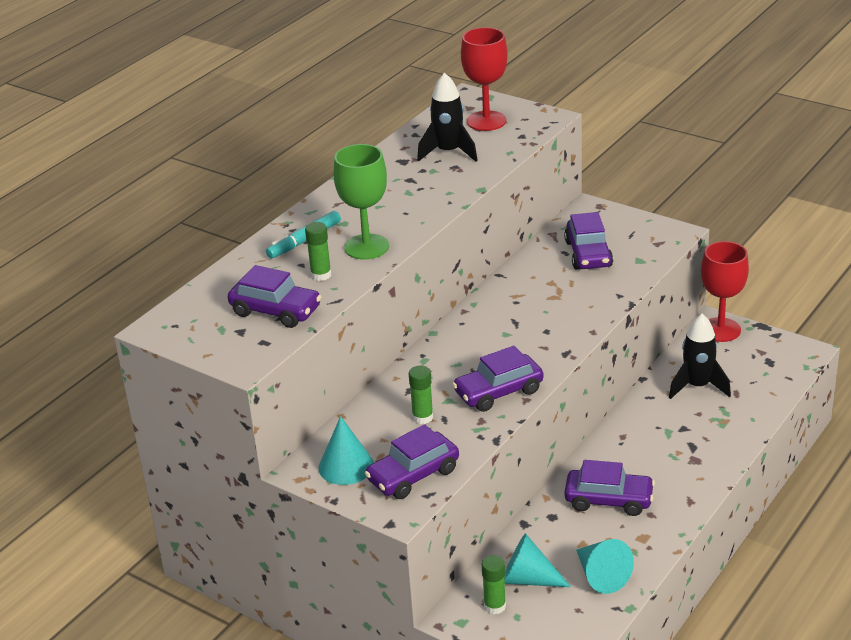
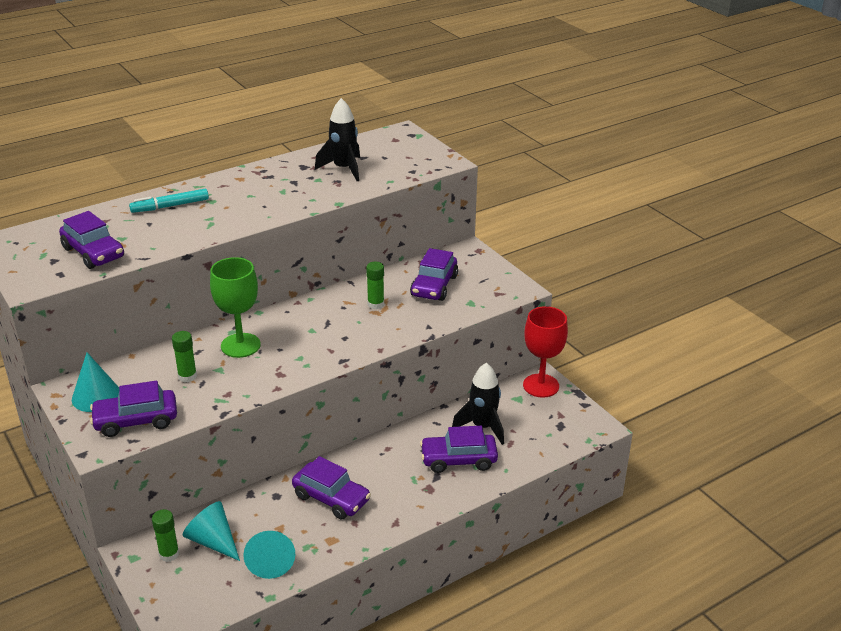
camera: 20 degrees right, 0 degrees up
green glue stick [305,222,332,281] -> green glue stick moved to [366,262,384,309]
green goblet [334,144,389,260] -> green goblet moved to [210,257,261,358]
purple car [452,346,544,412] -> purple car moved to [420,426,498,473]
red goblet [461,27,508,131] -> none

